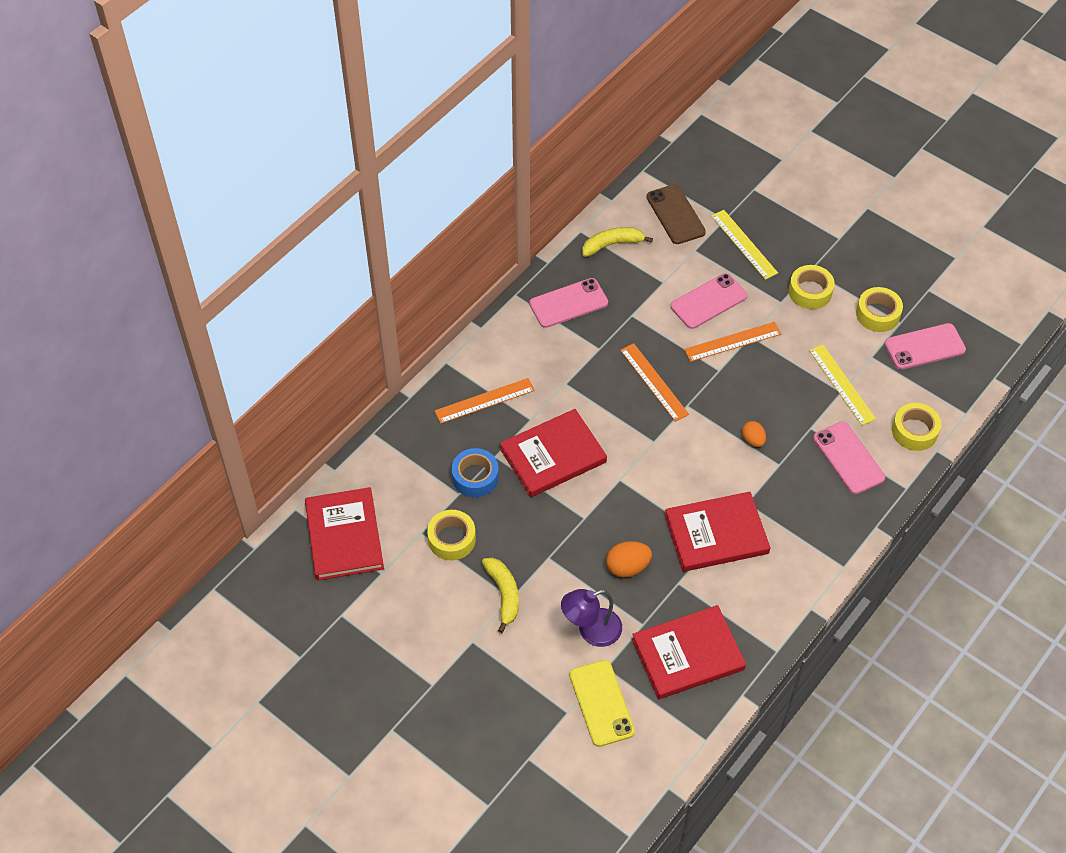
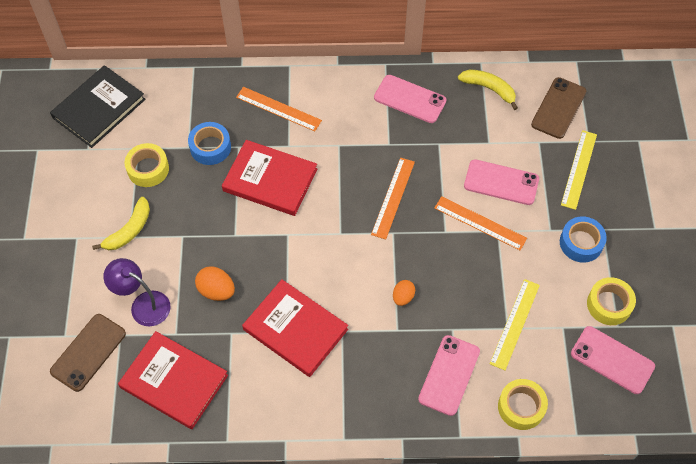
camera: 50 degrees right, 5 degrees up
red book [305,487,384,581] -> black book [50,65,146,148]
yellow phone [570,660,635,747] -> brown phone [50,314,126,392]
yellow tape [789,265,835,309] -> blue tape [560,216,607,263]

